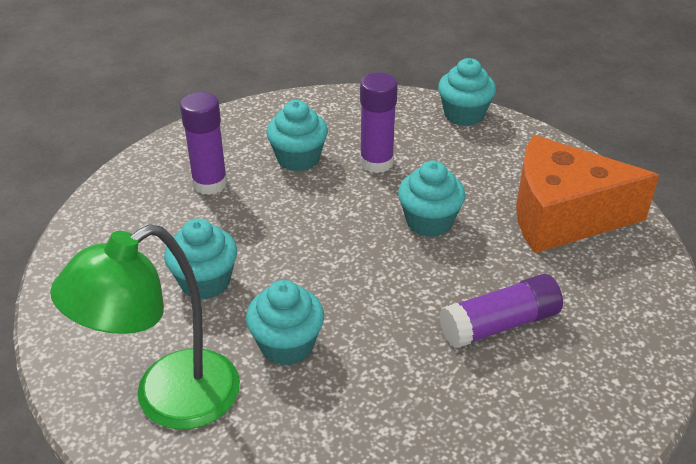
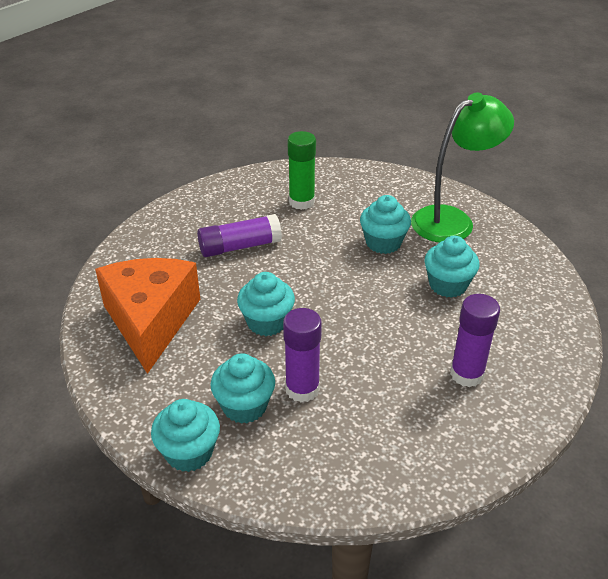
camera: 175 degrees left, 0 degrees up
turquoise cupcake [266,100,328,172] -> turquoise cupcake moved to [210,353,275,424]
orange cheese [516,135,659,253] -> orange cheese turned 105 degrees counterclockwise [95,258,200,374]
none -> green glue stick [288,131,316,210]

